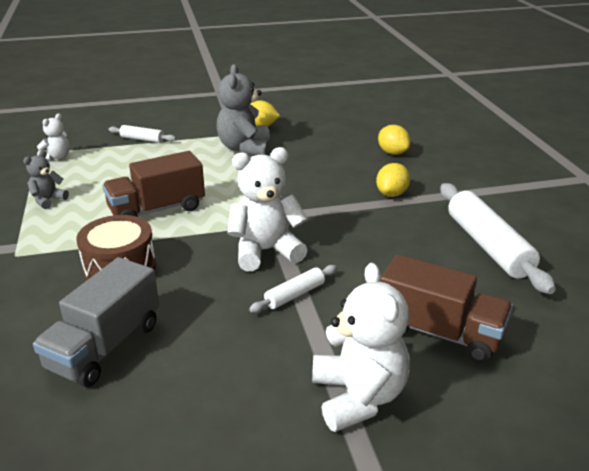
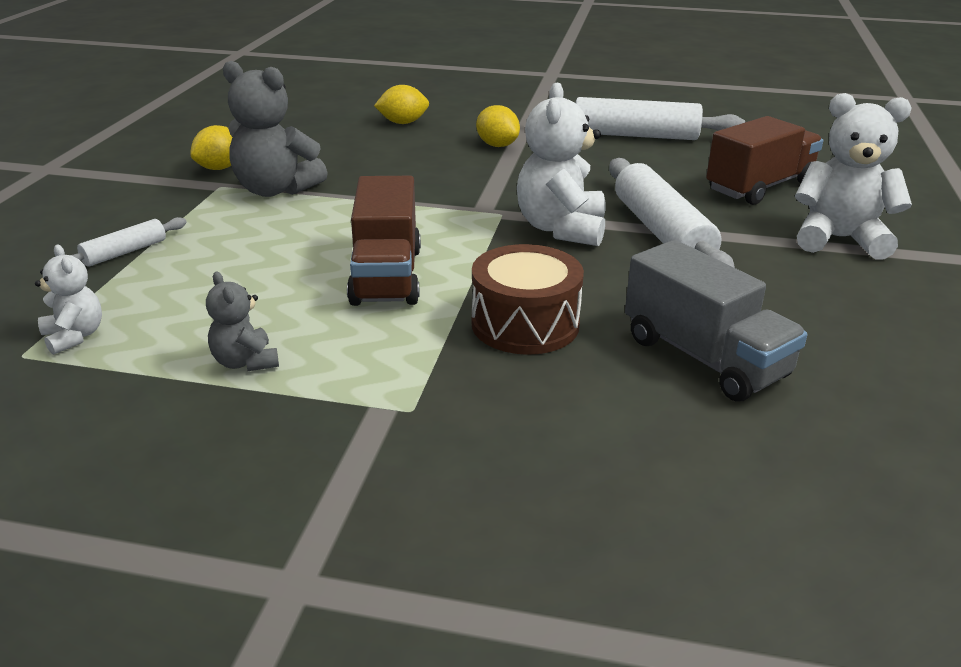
camera: 65 degrees left, 0 degrees up
white rolling pin [249,265,337,313] -> white rolling pin [609,158,735,268], size x2.00

